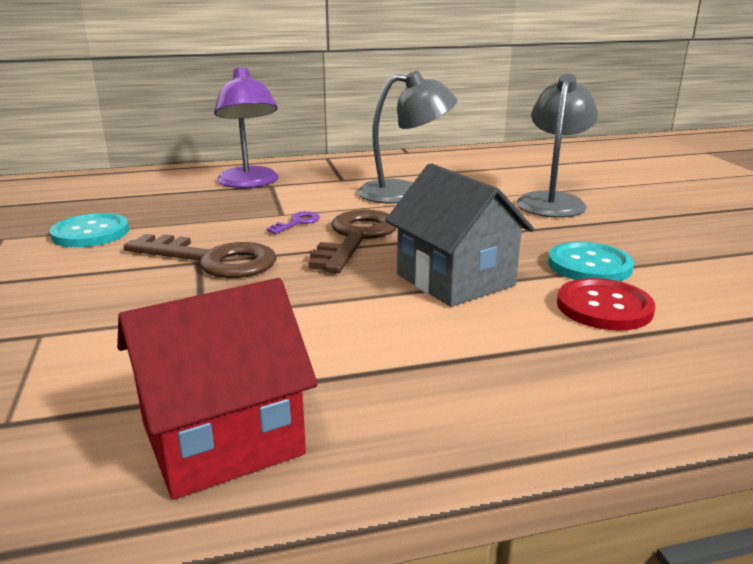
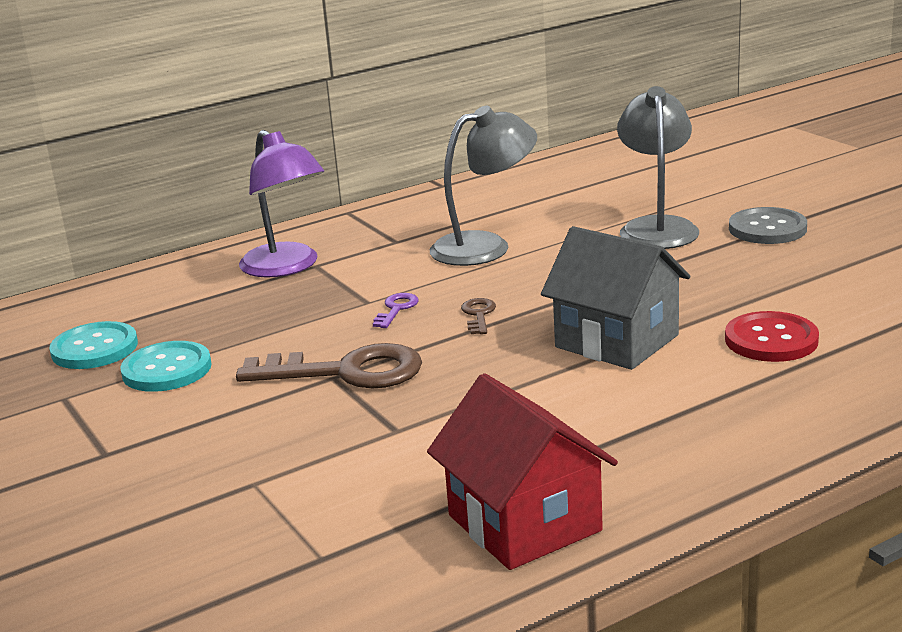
camera: 15 degrees left, 0 degrees up
red house [117,278,318,500] -> red house turned 75 degrees counterclockwise [427,373,618,570]
brown key [308,209,397,273] -> brown key [461,298,496,334], size x0.45
turquoise button [548,242,634,281] -> turquoise button moved to [49,321,138,369]
none -> grey button [729,207,807,244]

